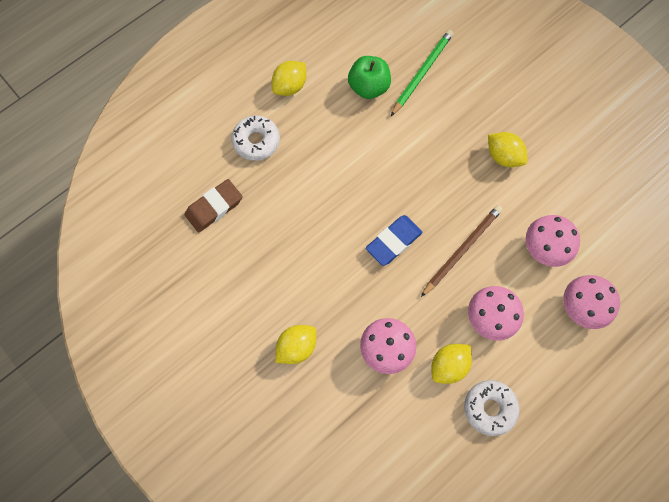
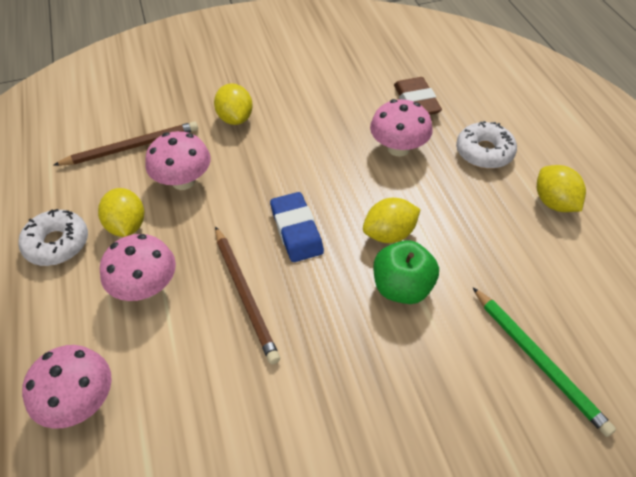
camera: 115 degrees right, 20 degrees down
green apple [348,56,391,99] -> green apple moved to [374,240,439,304]
yellow lemon [488,132,527,167] -> yellow lemon moved to [363,198,421,243]
pink mushroom [526,215,580,267] -> pink mushroom moved to [370,99,433,157]
none -> brown pencil [54,121,198,166]

